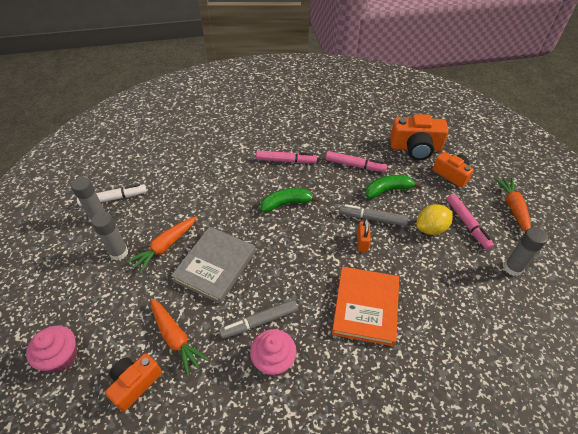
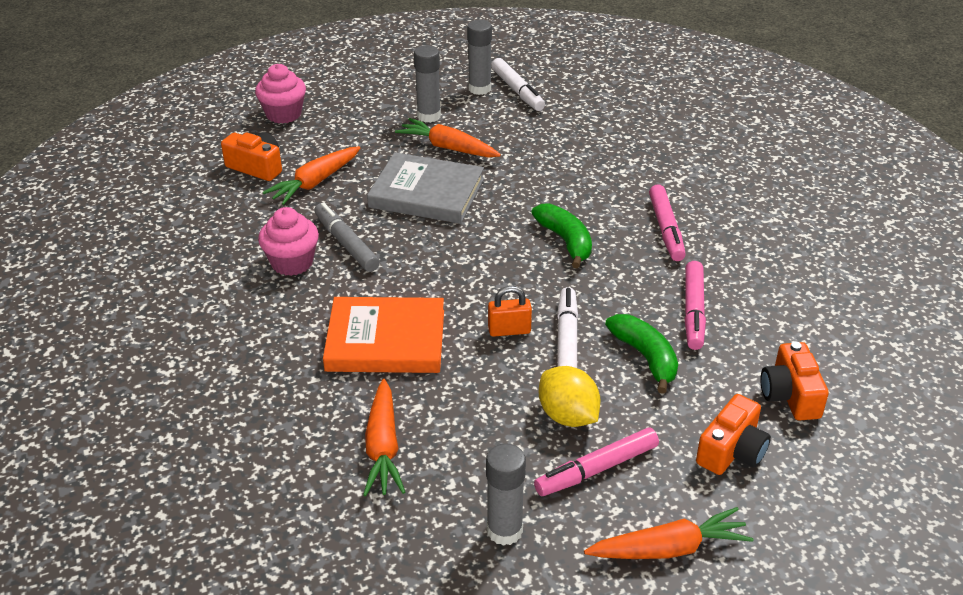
camera: 80 degrees right, 10 degrees down
grey marker [339,204,409,226] -> white marker [557,287,578,368]
orange camera [390,114,449,160] -> orange camera [760,341,829,421], size x0.66
none -> orange carrot [363,379,405,496]

